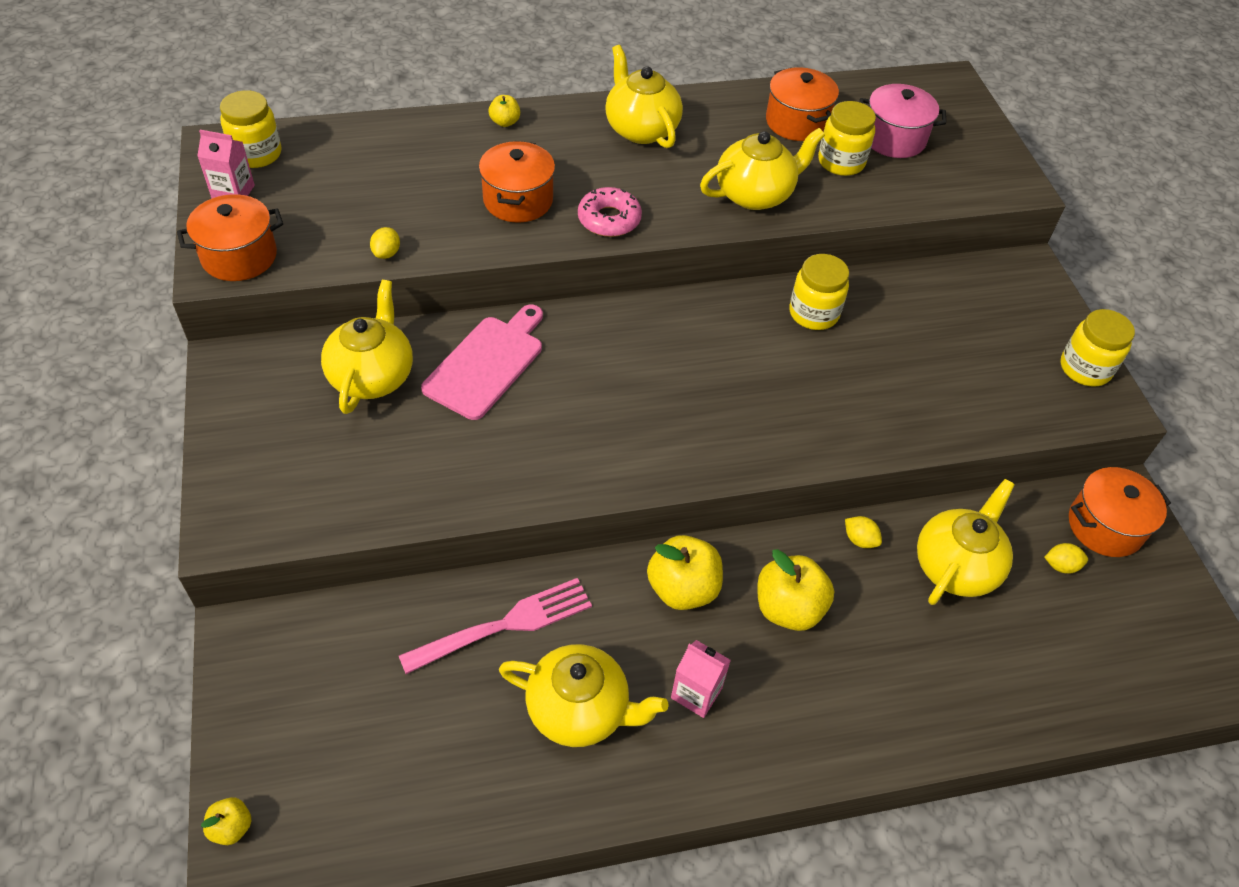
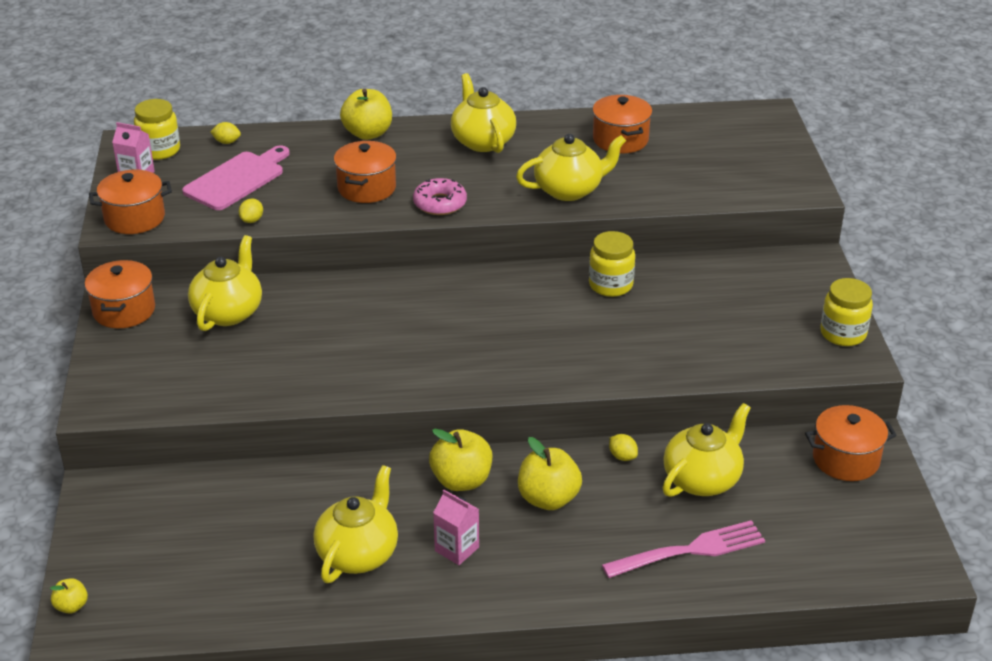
camera: 10 degrees right, 15 degrees down
pink fork [399,578,592,674] -> pink fork moved to [602,520,765,578]
pink cutting board [421,305,543,420] -> pink cutting board moved to [182,145,290,210]
yellow apple [489,95,520,127] -> yellow apple [340,89,392,140], size x1.94
yellow teapot [499,644,669,747] -> yellow teapot turned 90 degrees counterclockwise [314,465,398,583]
yellow jar [818,101,876,176] -> none
pink pot [859,84,946,158] -> none
yellow lemon [1044,543,1088,574] -> yellow lemon moved to [210,122,241,144]
none -> orange pot [85,260,155,328]

